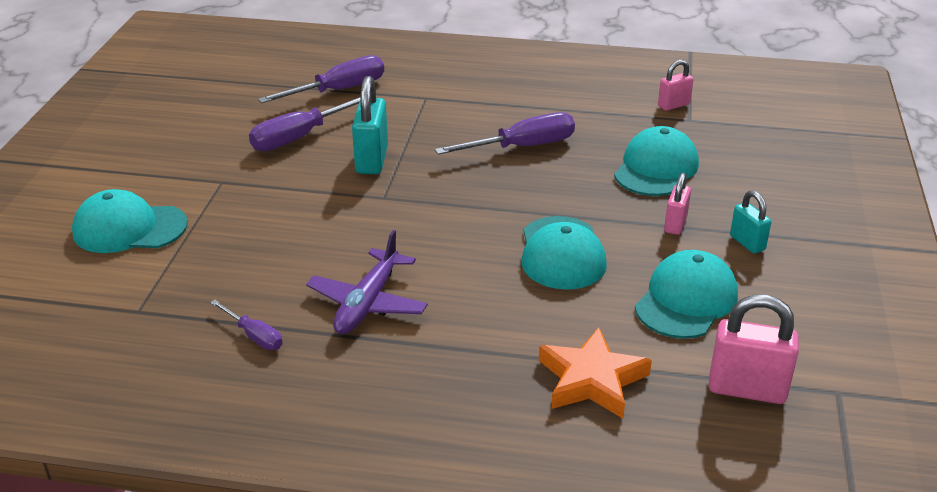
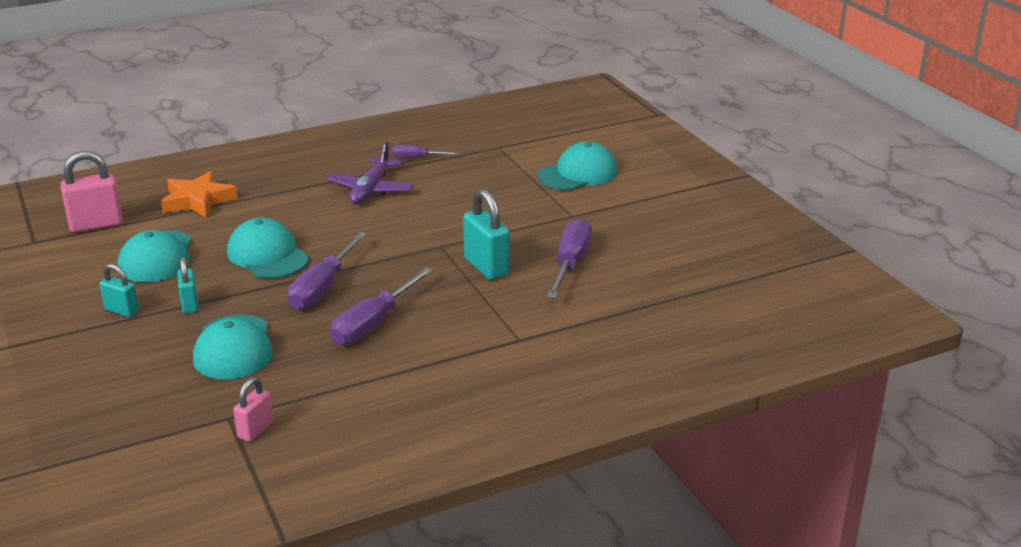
camera: 145 degrees right, 5 degrees down
purple screwdriver [258,55,384,103] -> purple screwdriver moved to [288,232,367,310]
purple plane [306,230,428,334] -> purple plane turned 150 degrees counterclockwise [327,142,414,204]
pink padlock [664,173,691,235] -> turquoise padlock [177,257,198,313]

